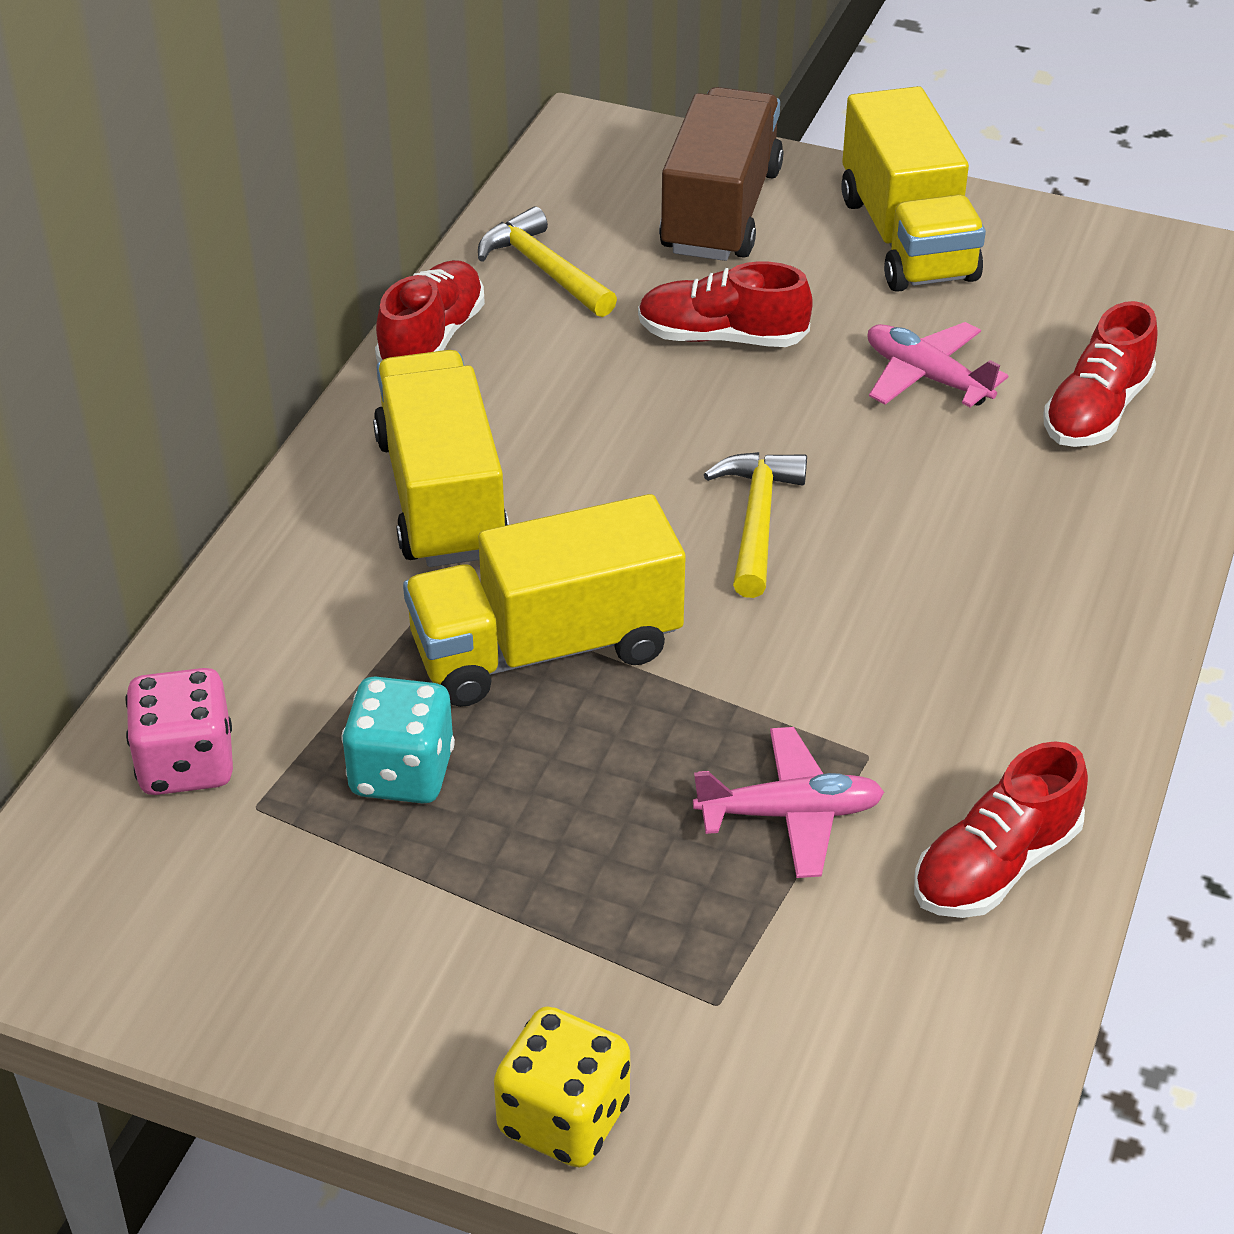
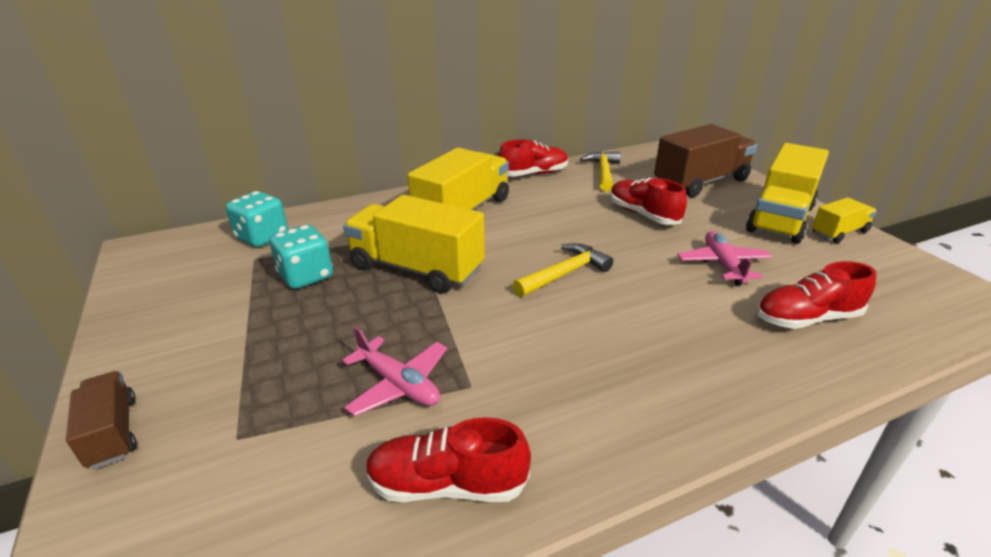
camera: 45 degrees right, 10 degrees down
pink dice [125,668,233,795] -> turquoise dice [226,191,288,247]
yellow dice [494,1006,630,1168] -> brown truck [66,371,137,469]
none -> yellow truck [812,197,877,243]

